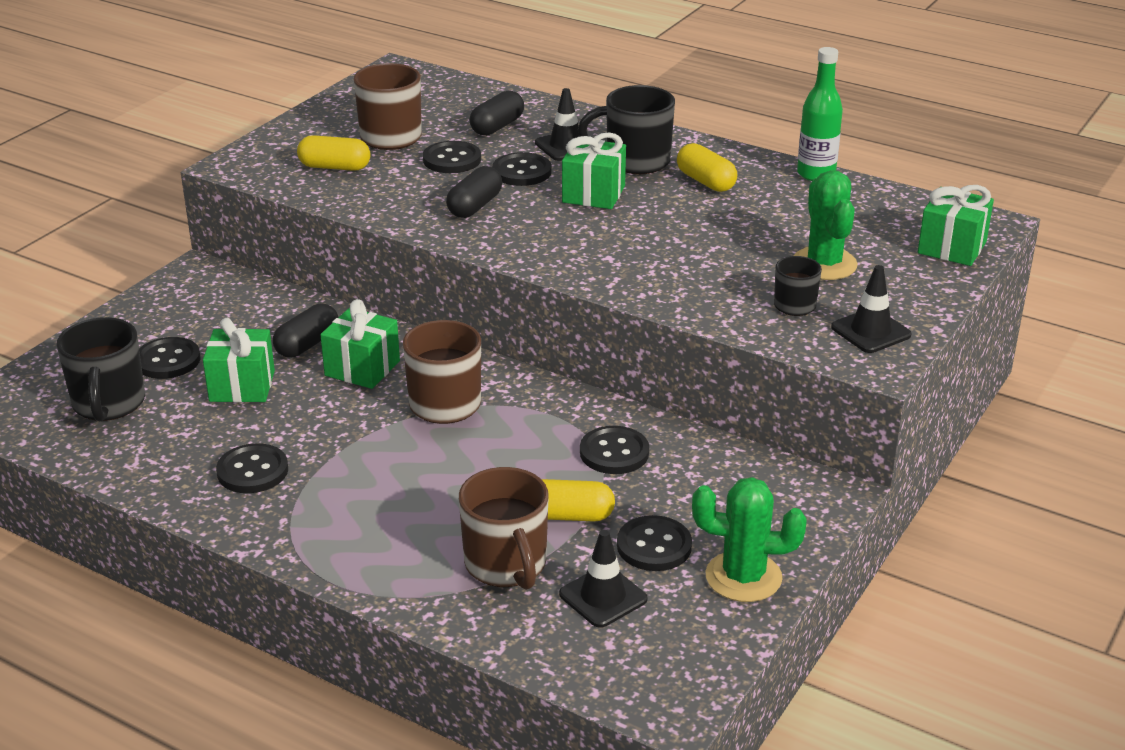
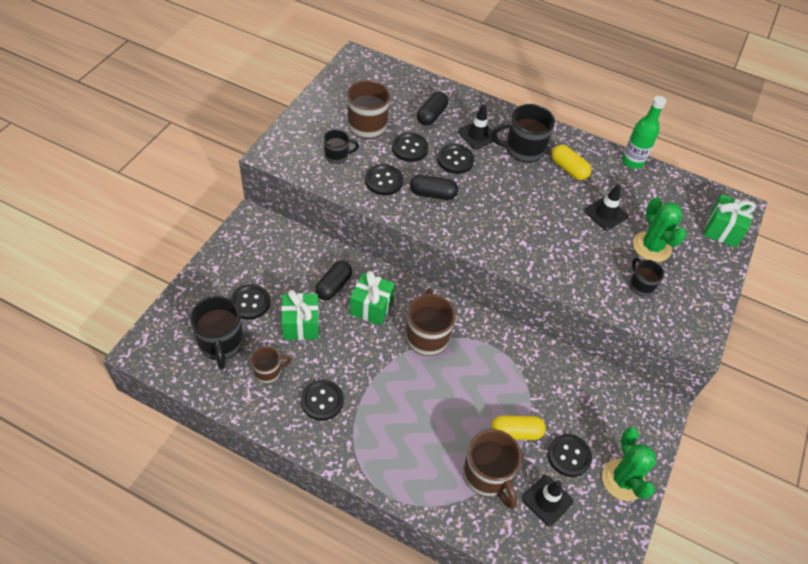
camera: 10 degrees left, 20 degrees up
yellow capsule [297,135,370,171] -> black mug [324,130,359,164]
black capsule [446,166,502,218] -> black capsule turned 75 degrees clockwise [410,175,458,200]
green gift [562,132,626,209] -> none
black button [580,426,649,474] -> black button moved to [365,164,403,196]
green cactus [692,477,807,602] -> green cactus turned 75 degrees clockwise [602,427,656,501]
black traffic cone [831,265,912,353] -> black traffic cone moved to [585,184,628,231]
none -> brown mug [251,347,292,383]

